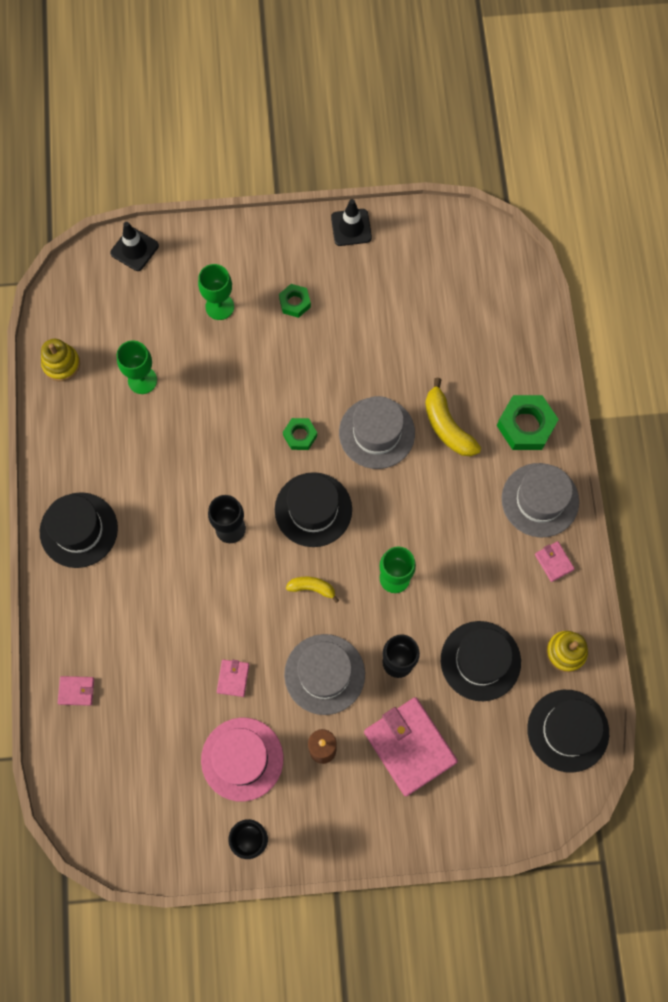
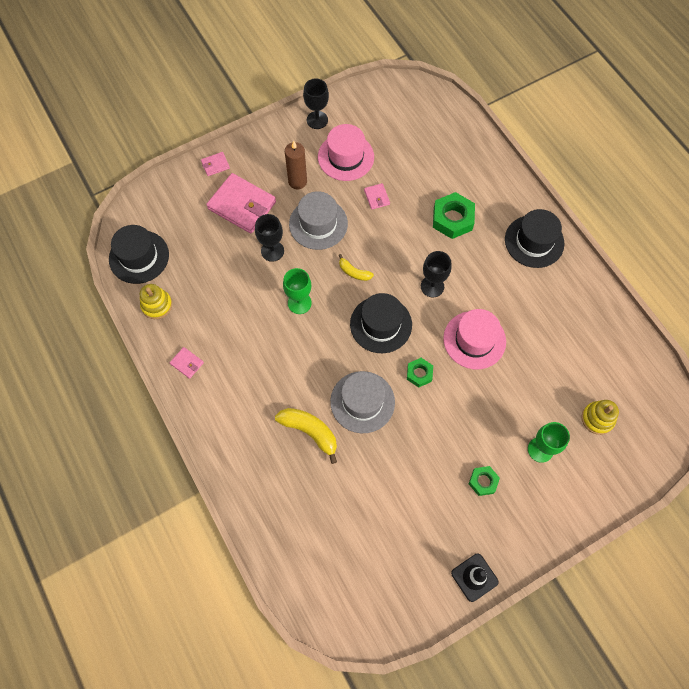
camera: 155 degrees right, 5 degrees down
yellow stacking toy [41,339,80,381] -> yellow stacking toy moved to [581,400,619,435]
pink wallet [58,676,94,706] -> pink wallet moved to [201,152,230,176]
black traffic cone [110,222,159,271] -> none
green goblet [117,340,157,394] -> none
yellow banana [286,577,339,603] -> yellow banana turned 45 degrees clockwise [339,254,374,281]
black hat [441,621,521,701] -> none
green nut [497,395,559,450] -> green nut moved to [433,192,475,239]
grey hat [502,463,579,537] -> none
none -> pink hat [443,309,506,369]

